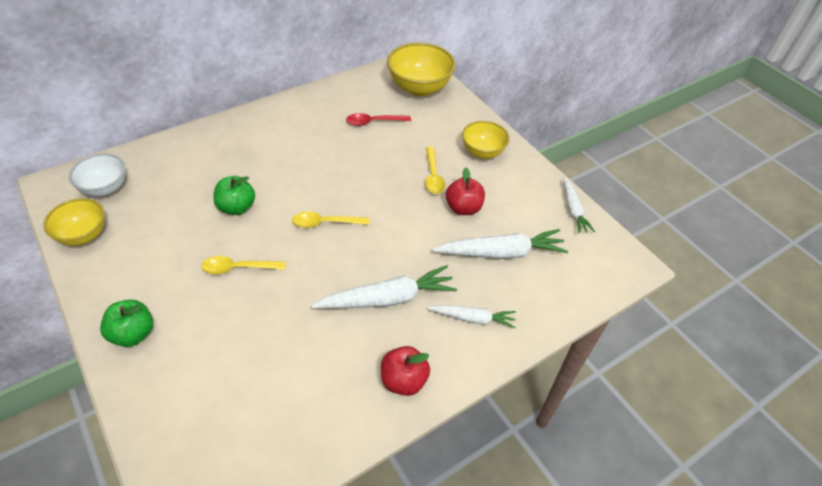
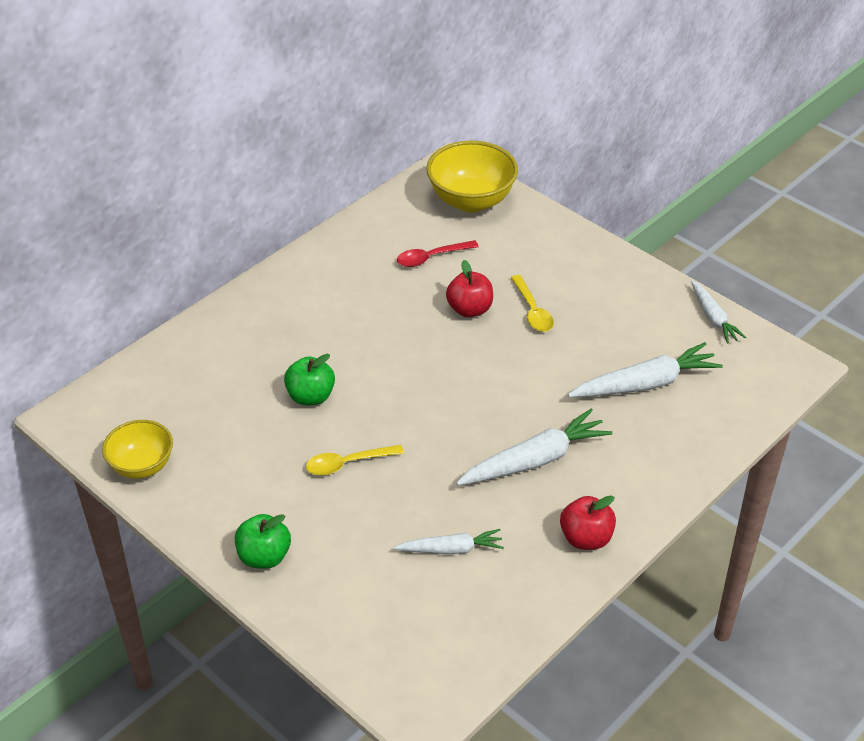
camera: 10 degrees left, 5 degrees down
white bowl [69,154,126,196] -> none
yellow spoon [292,211,369,228] -> none
white carrot [427,305,516,328] -> white carrot moved to [394,529,504,555]
red apple [446,168,485,215] -> red apple moved to [446,260,493,317]
yellow bowl [462,121,510,159] -> none

